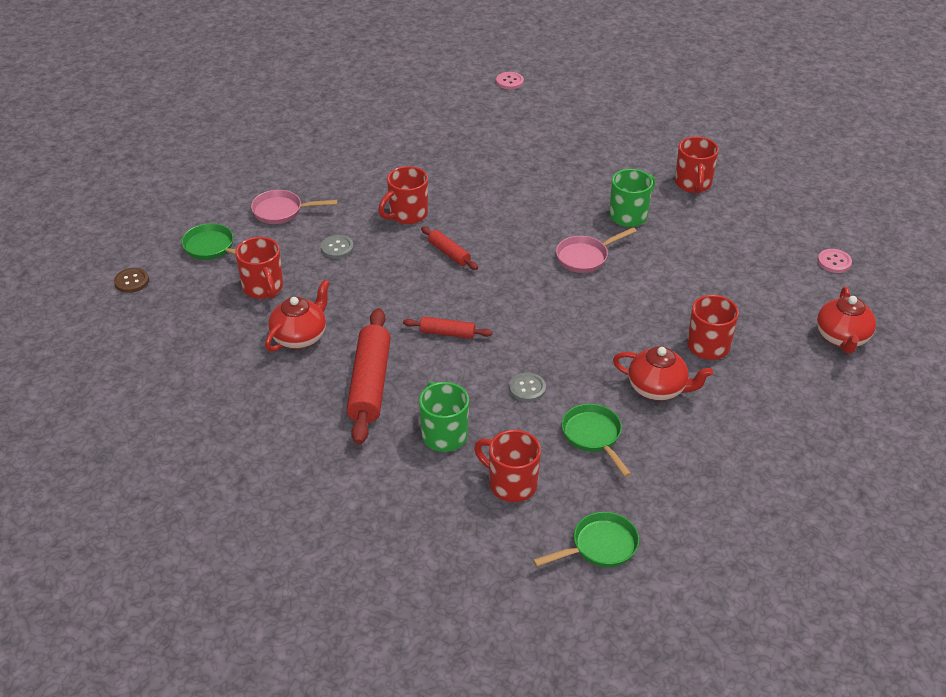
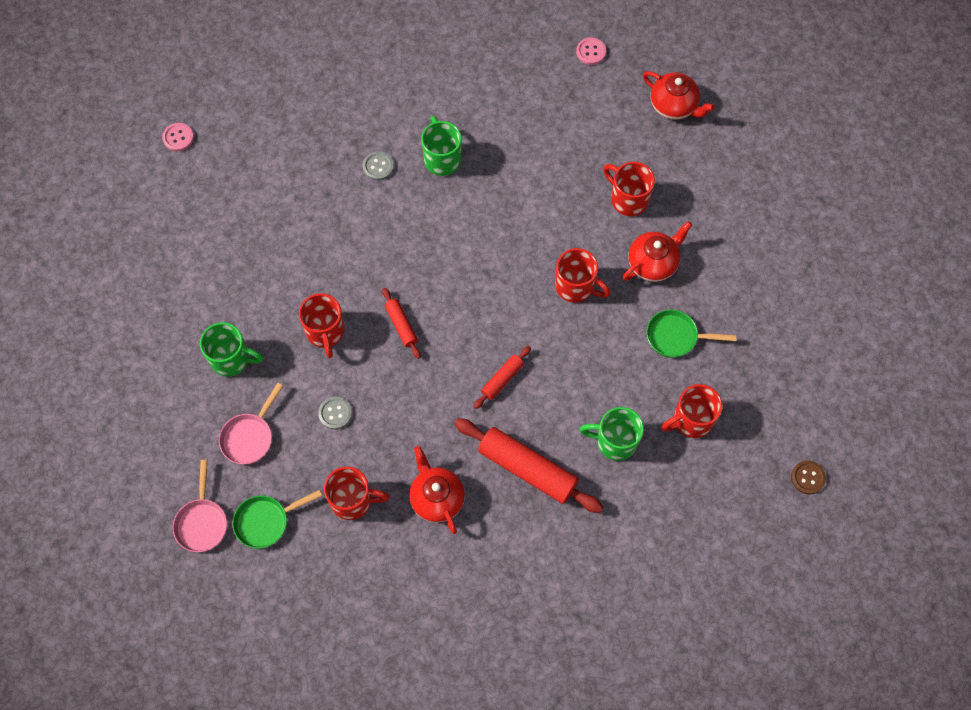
camera: 60 degrees left, 25 degrees up
brown button [114,268,149,293] -> brown button moved to [791,461,826,494]
red rolling pin [421,226,478,270] -> red rolling pin turned 75 degrees clockwise [382,288,421,359]
grey button [509,372,546,402] -> grey button moved to [363,151,394,180]
green pan [533,512,639,567] -> none
pink pan [556,227,637,273] -> pink pan moved to [173,460,227,552]
red mug [675,136,719,193] -> red mug moved to [555,248,611,303]
none -> green mug [200,322,264,377]

